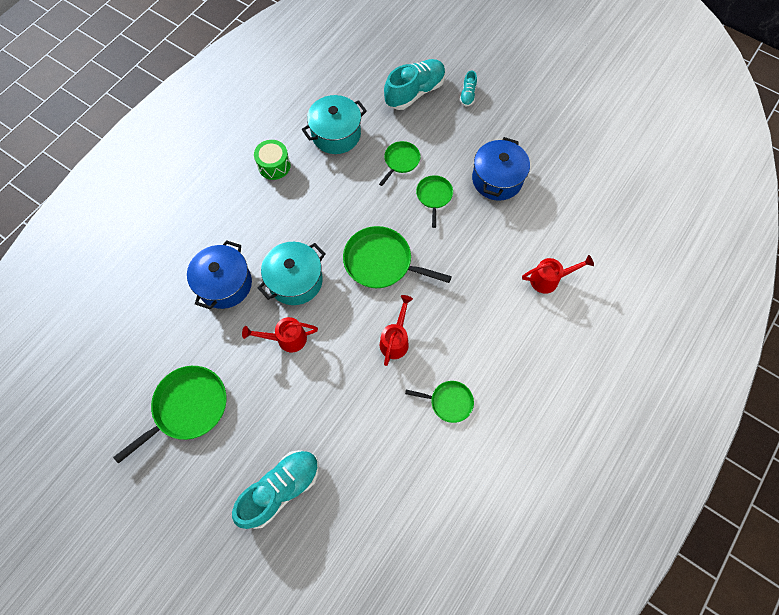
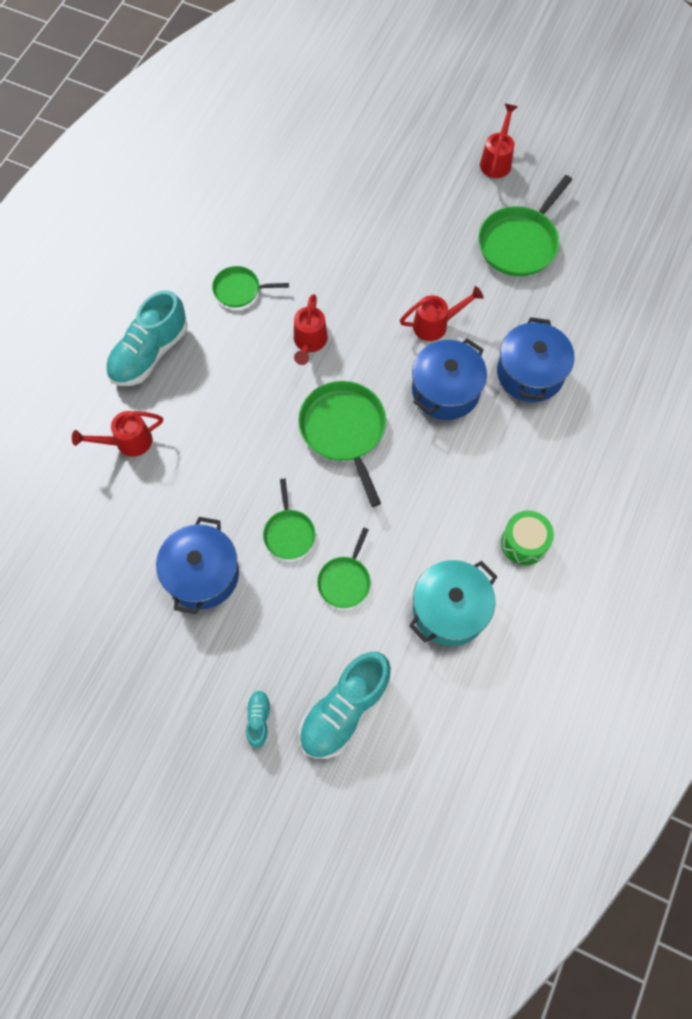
camera: 170 degrees right, 0 degrees up
turquoise shoe [232,450,319,529] -> turquoise shoe moved to [106,290,188,386]
turquoise pot [258,242,325,305] -> blue pot [412,338,487,420]
green pan [343,226,452,288] -> green pan turned 120 degrees counterclockwise [298,381,386,507]
none -> red watering can [480,104,517,178]

